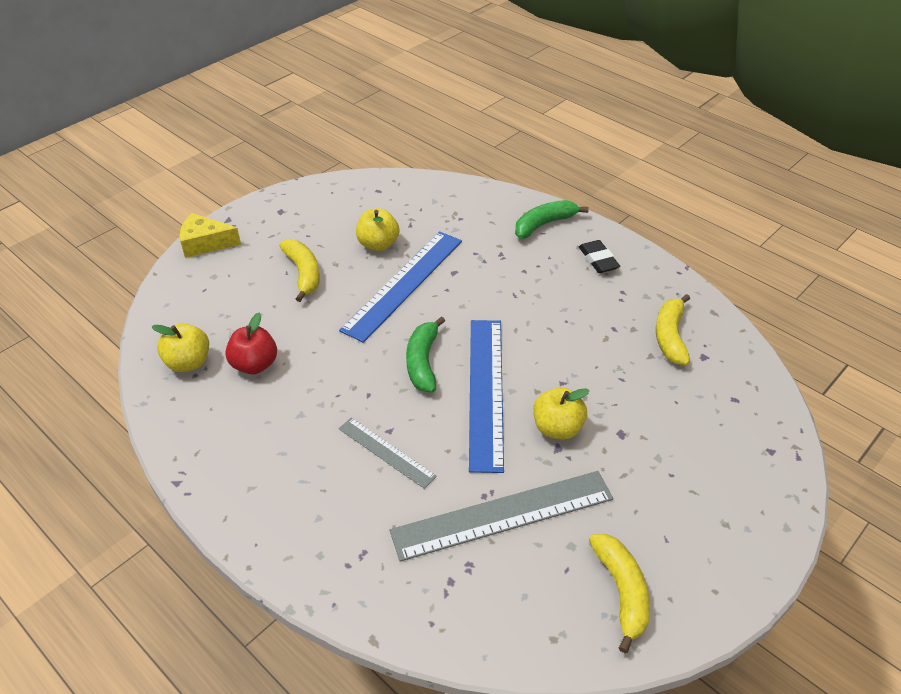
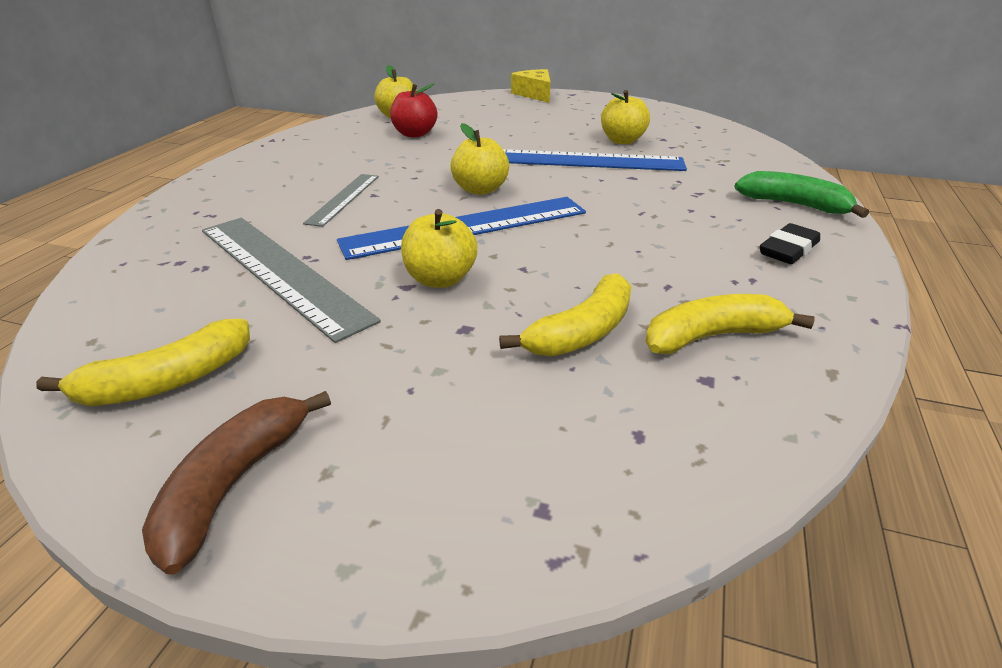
camera: 65 degrees right, 10 degrees down
yellow banana [279,239,320,302] -> yellow banana moved to [499,273,631,356]
green banana [406,316,445,392] -> yellow apple [451,123,509,195]
none -> brown banana [142,391,331,575]

